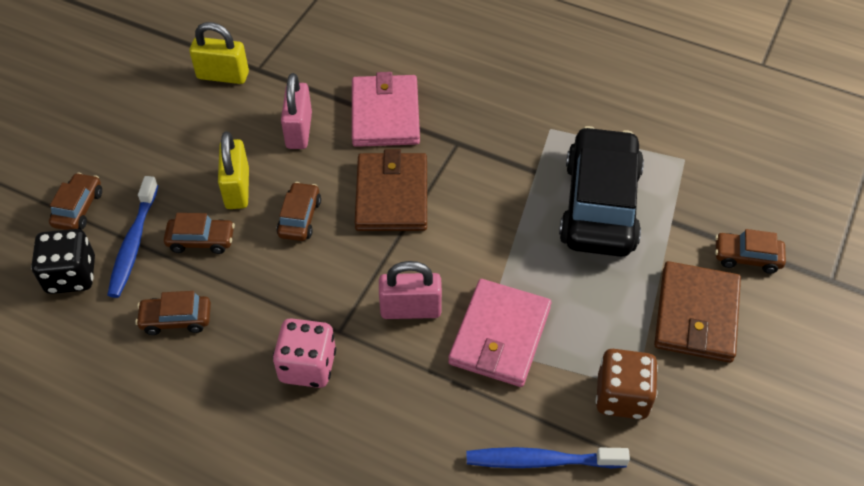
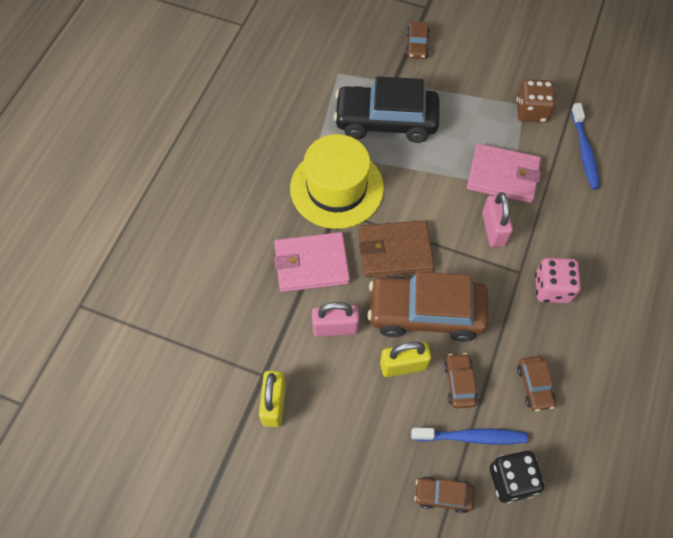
camera: 95 degrees left, 10 degrees up
brown car [276,182,321,241] -> brown car [368,272,489,342], size x2.23
brown wallet [654,261,741,363] -> none
none -> yellow hat [290,134,384,229]

